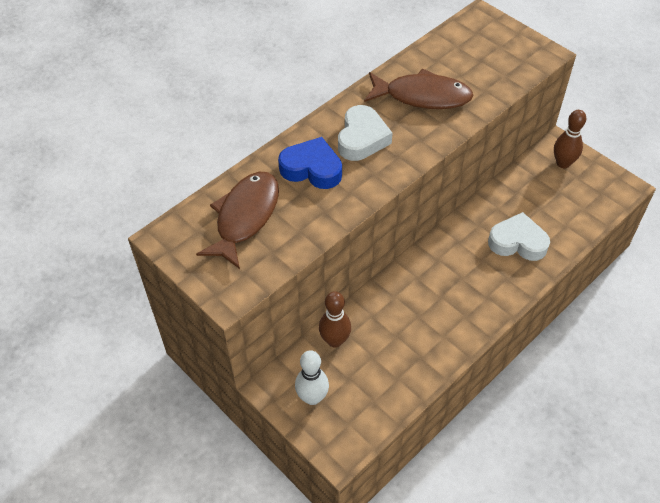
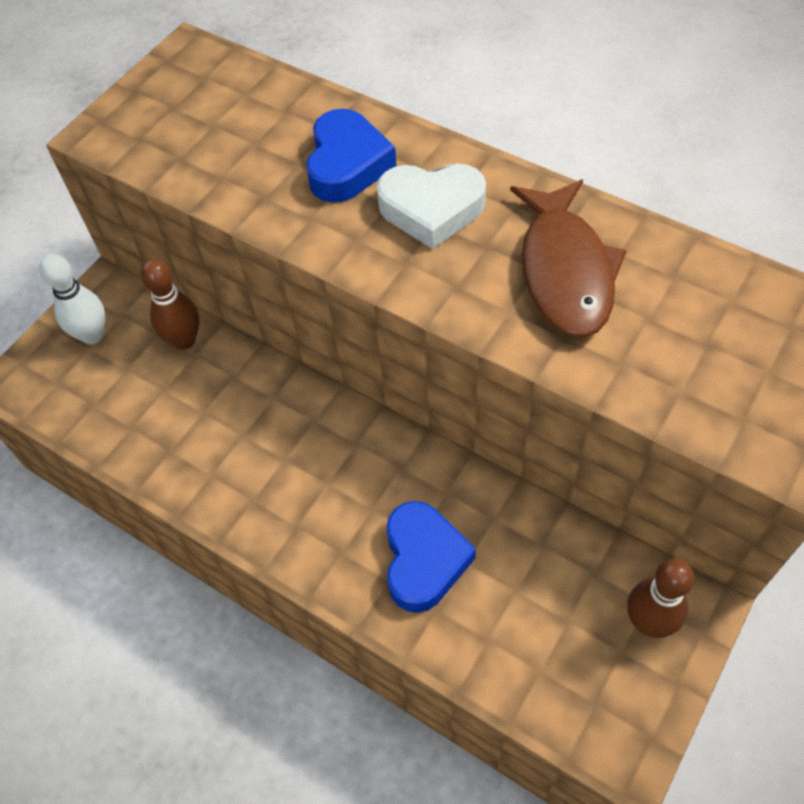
camera: 80 degrees right, 5 degrees up
brown fish [196,172,279,269] -> none
white heart [488,212,550,261] -> blue heart [386,501,476,613]

